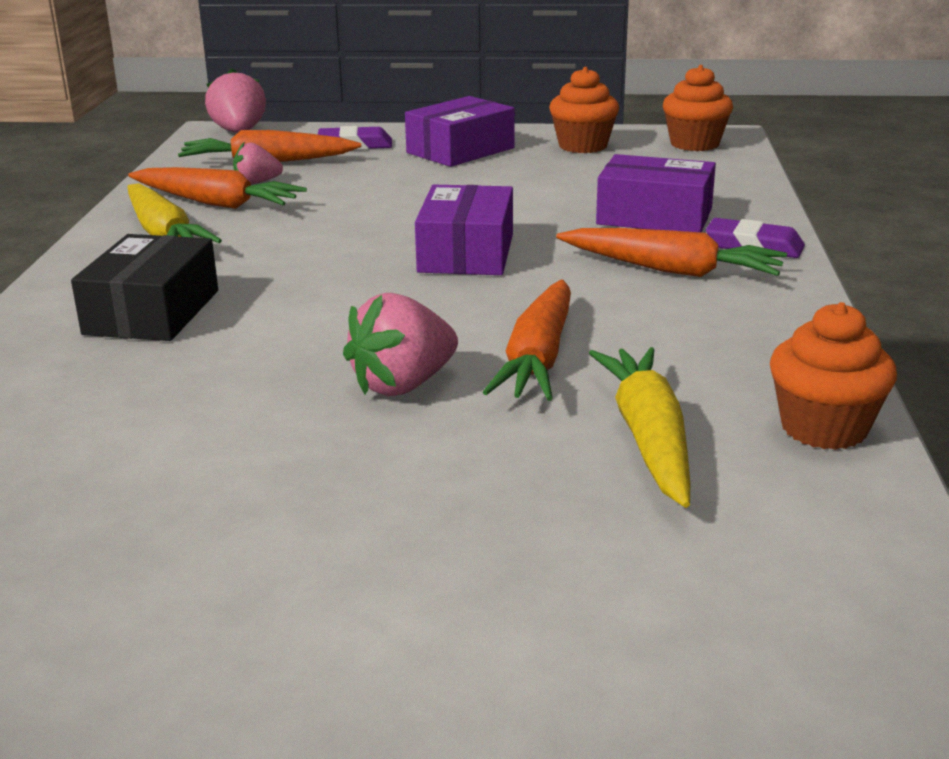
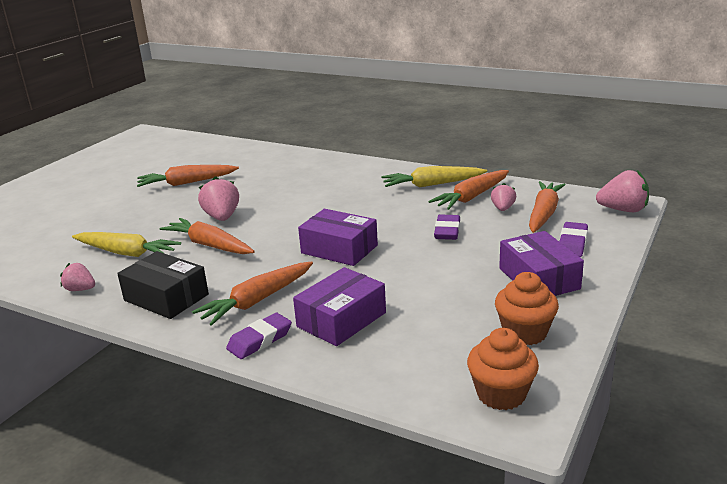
camera: 115 degrees right, 0 degrees up
black box [71,234,218,341] -> black box moved to [117,251,209,319]
orange cupcake [770,302,897,450] -> pink strawberry [60,263,95,291]
none -> orange carrot [137,165,239,187]
none -> purple eraser [434,215,460,240]

